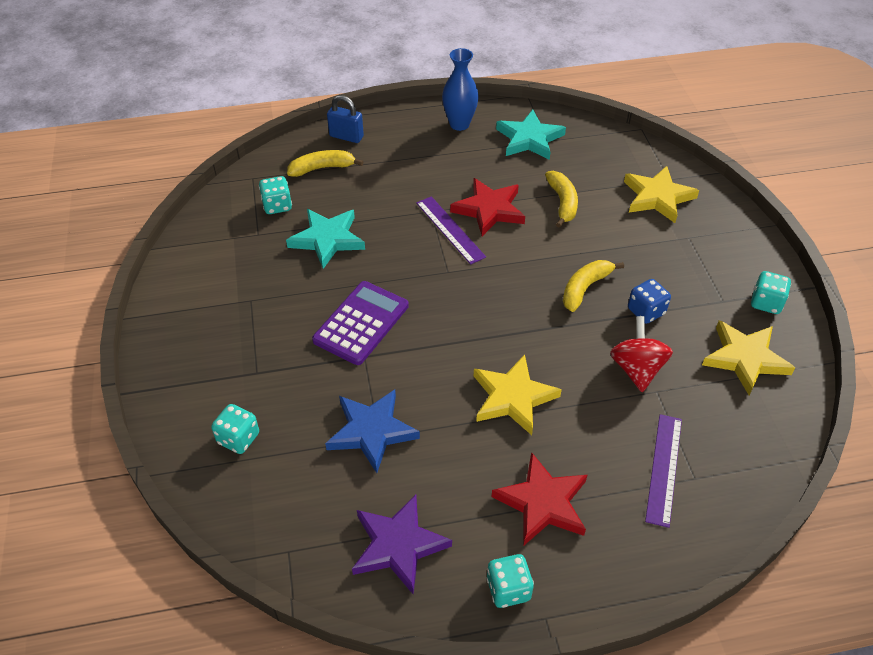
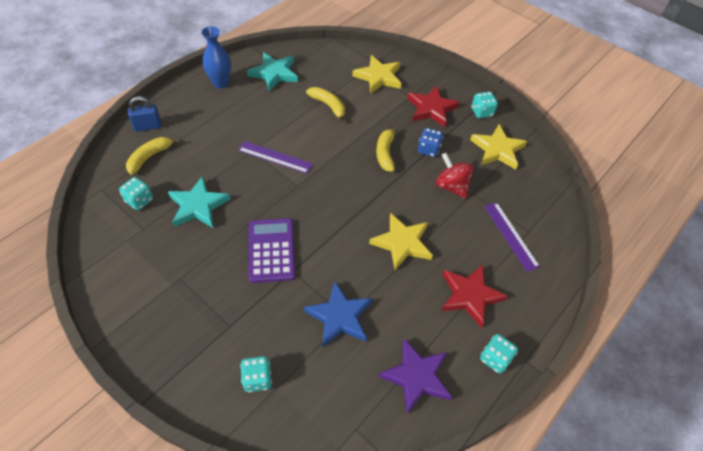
camera: 40 degrees left, 5 degrees up
red star [450,178,525,236] -> red star moved to [407,85,460,127]

